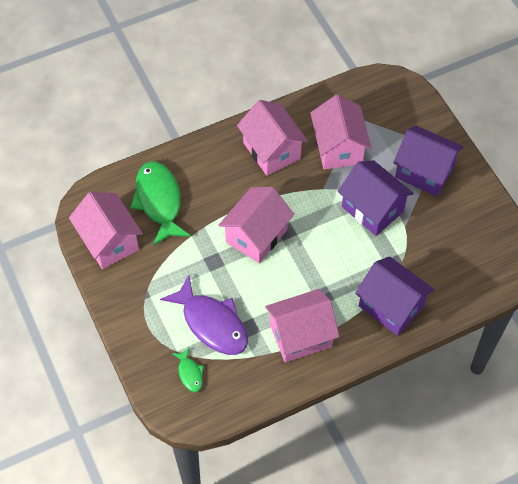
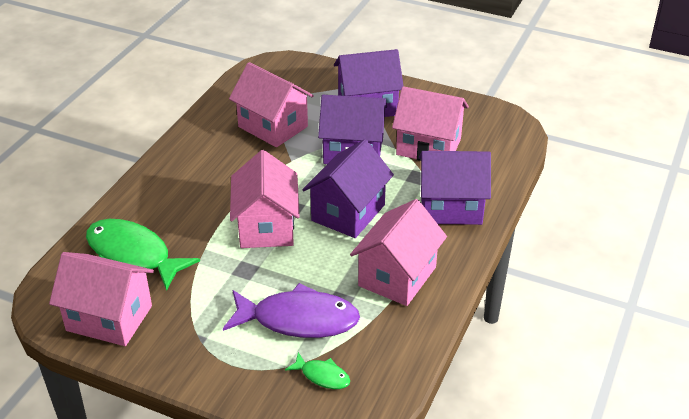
camera: 40 degrees left, 20 degrees down
pink house [237,100,308,176] -> pink house moved to [392,86,469,161]
none -> purple house [302,139,394,238]

